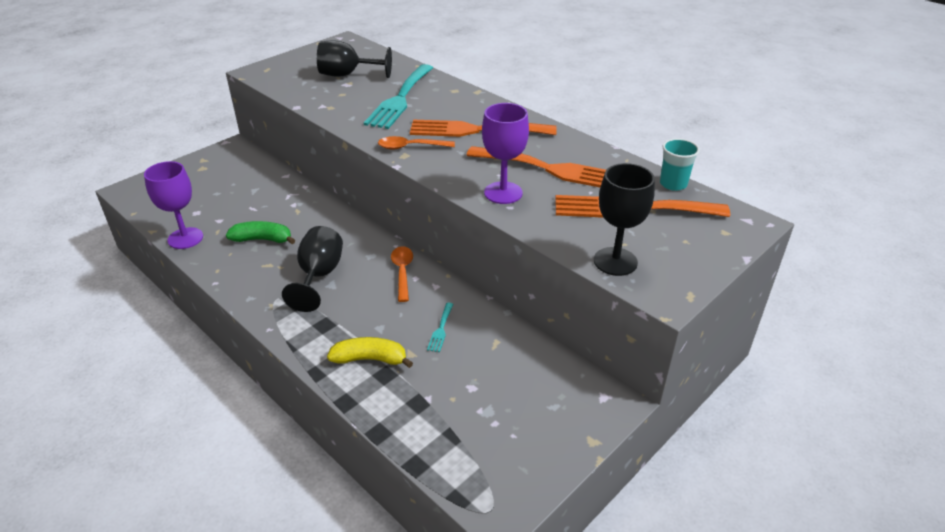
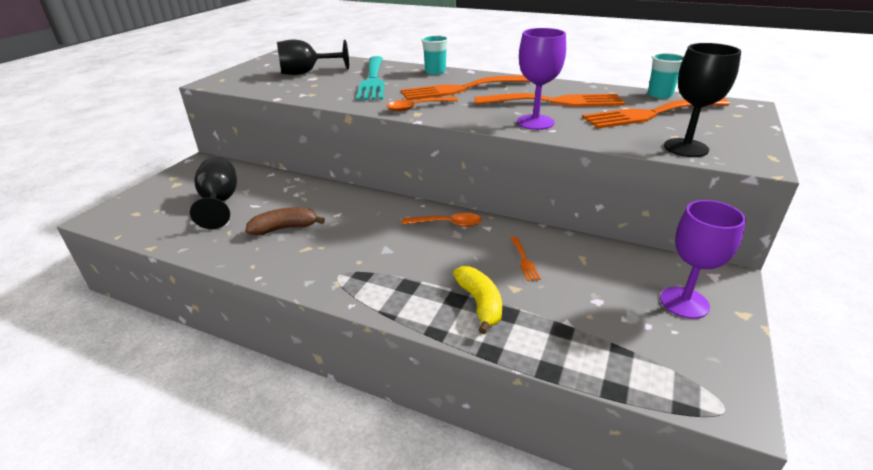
camera: 20 degrees left, 5 degrees down
purple goblet [144,161,203,249] -> purple goblet moved to [660,200,746,319]
green banana [226,221,295,244] -> brown banana [245,207,325,236]
black goblet [282,226,343,312] -> black goblet moved to [190,157,237,229]
yellow banana [327,337,413,368] -> yellow banana turned 90 degrees clockwise [453,266,502,334]
orange spoon [391,246,413,302] -> orange spoon turned 120 degrees clockwise [402,213,482,227]
turquoise fork [427,303,454,352] -> orange fork [511,237,541,281]
none -> turquoise cup [421,35,449,75]

